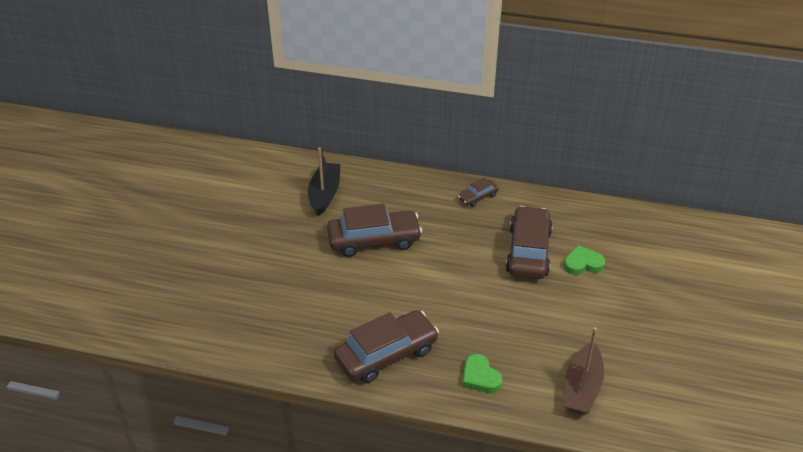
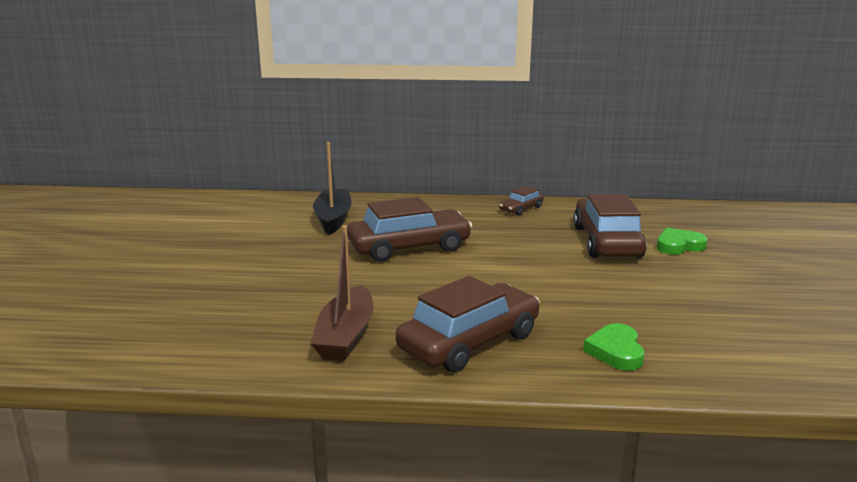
camera: 10 degrees left, 20 degrees down
green heart [462,354,502,393] -> green heart turned 45 degrees clockwise [583,323,644,371]
brown boat [564,327,604,415] -> brown boat moved to [311,225,373,361]

